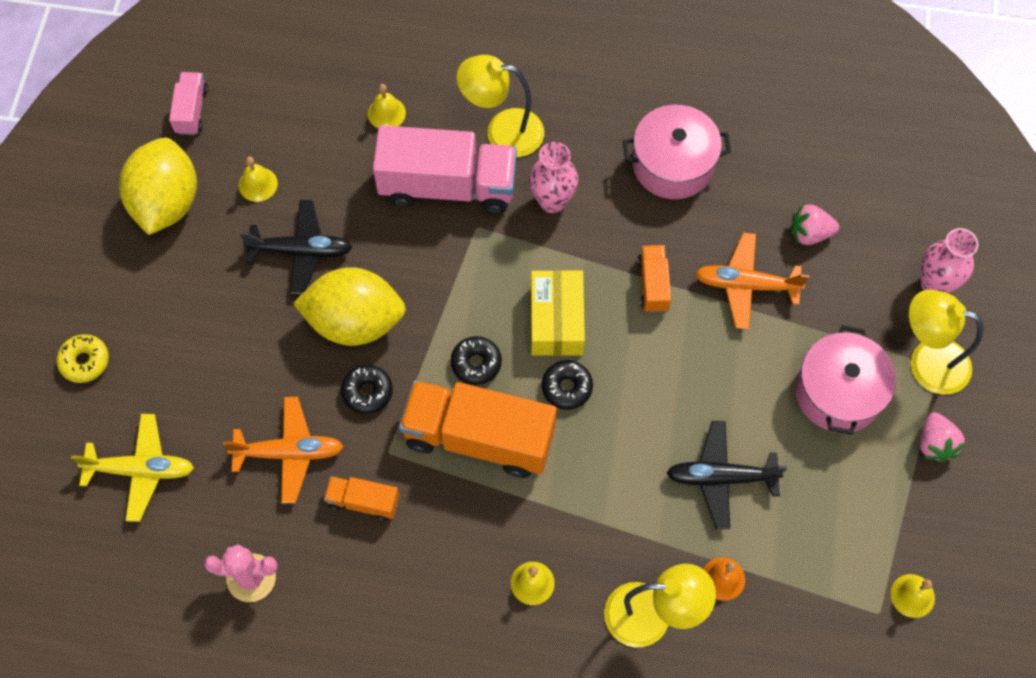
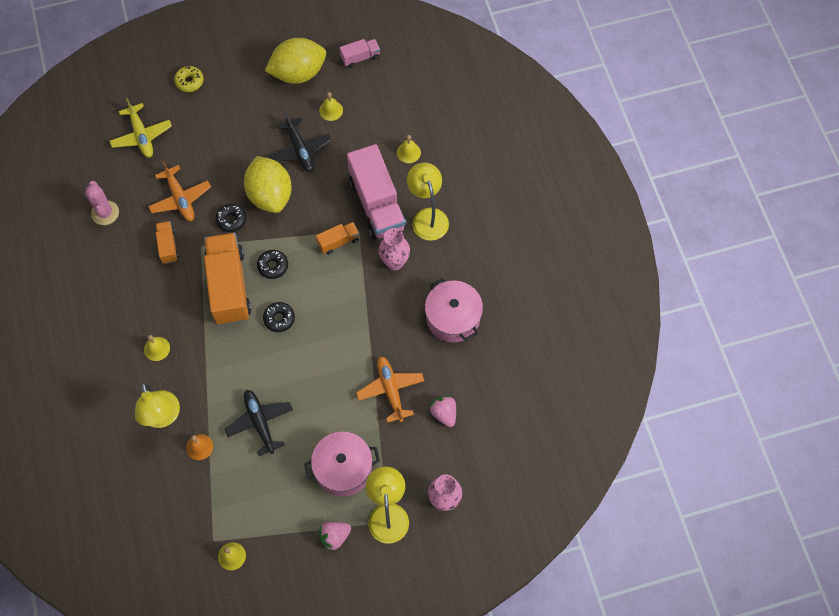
camera: 65 degrees right, 0 degrees up
yellow box [531,270,585,356] -> none
orange truck [638,245,671,312] -> orange truck moved to [316,222,360,255]

